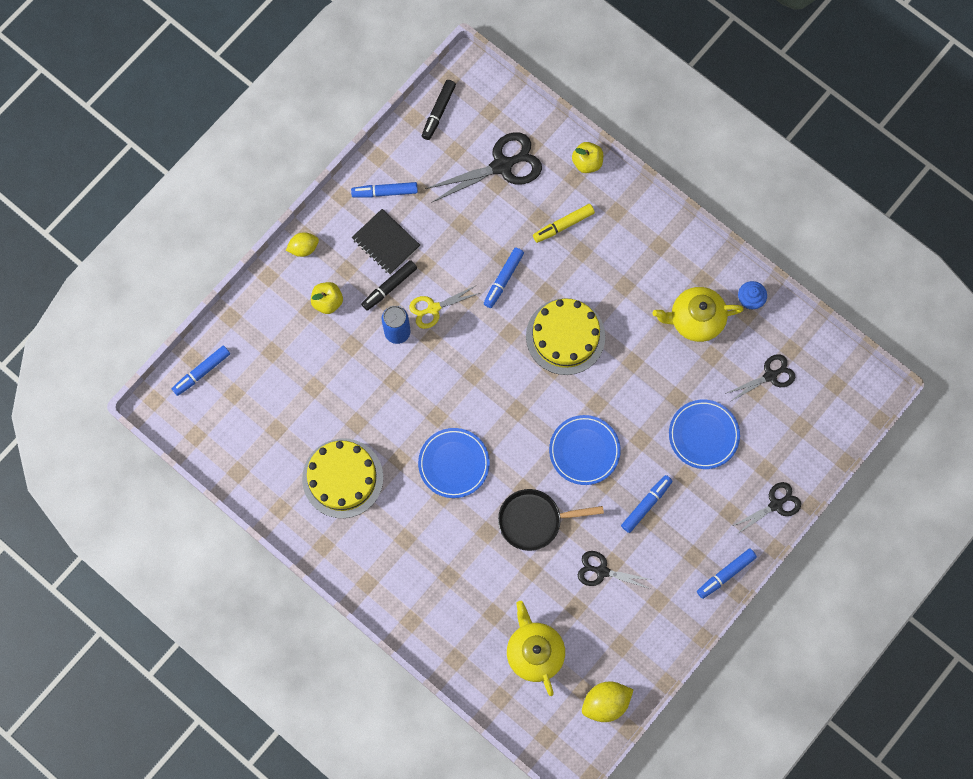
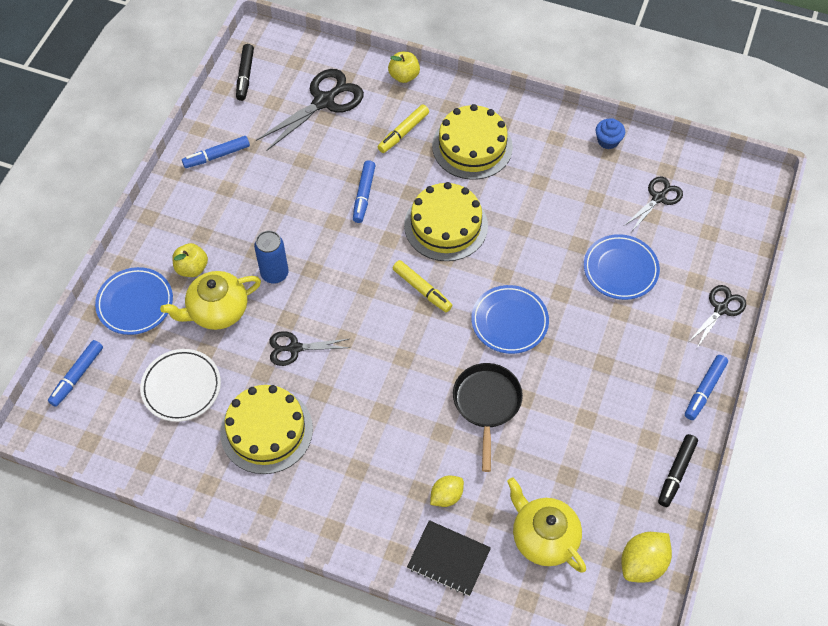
camera: 20 degrees left, 15 degrees down
yellow lemon [286,232,319,257] -> yellow lemon moved to [430,476,464,507]
black notebook [352,209,420,274] -> black notebook moved to [407,520,491,596]
black marker [361,260,417,311] -> black marker moved to [658,434,698,507]
yellow scissors [409,285,480,329] -> none
blue plate [418,428,490,498] -> blue plate moved to [95,267,173,335]
black pan [498,489,604,551] -> black pan turned 120 degrees clockwise [453,363,523,472]
black scissors [578,551,652,589] -> black scissors moved to [269,331,350,366]
blue marker [621,475,673,533] -> none
yellow teapot [653,287,744,342] -> yellow teapot moved to [160,271,261,330]
none -> white plate [140,349,221,422]
none -> yellow marker [392,260,452,312]
none -> yellow cake [432,104,513,180]

